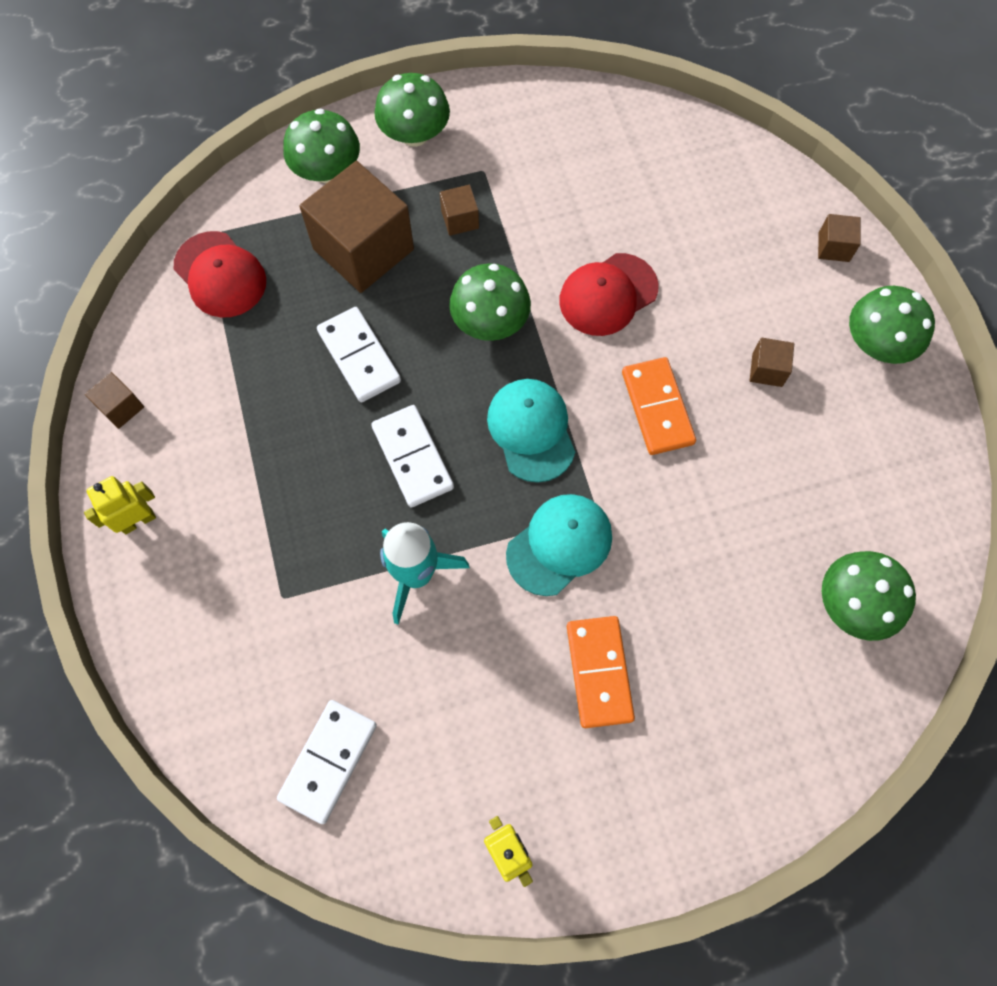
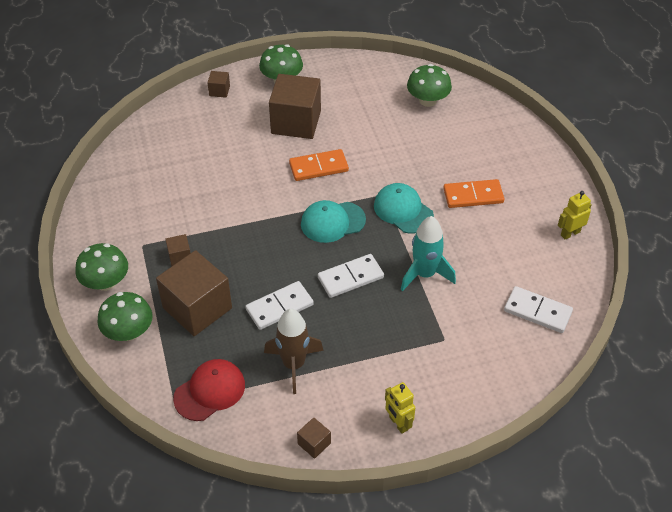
camera: 90 degrees left, 20 degrees down
green mushroom [449,263,531,341] -> none
red cap [559,253,658,336] -> none
brown cube [750,338,794,387] -> brown cube [269,74,321,139], size x2.31
none -> brown rocket [264,309,323,394]

